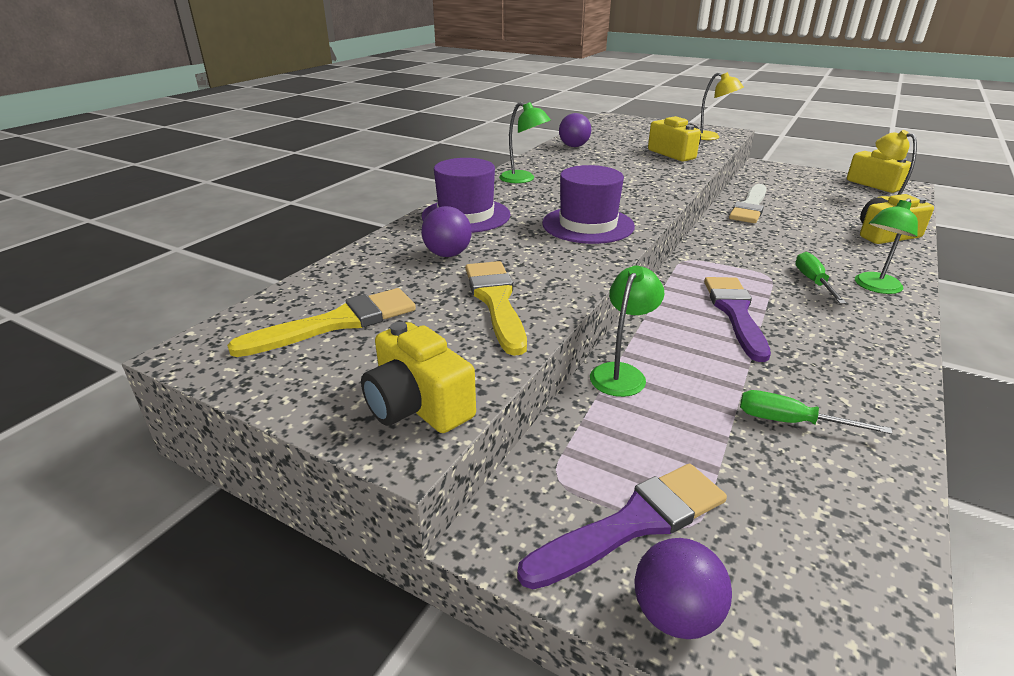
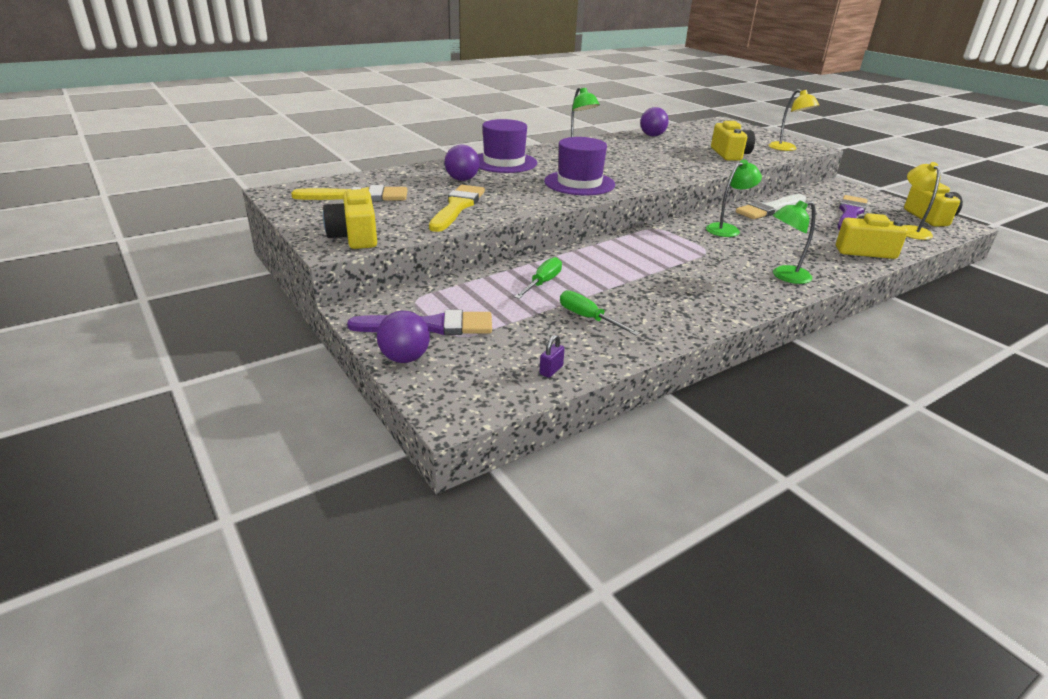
camera: 25 degrees right, 0 degrees up
green lamp [590,265,664,397] -> green lamp moved to [706,160,762,237]
purple brush [704,277,771,362] -> purple brush moved to [838,195,868,230]
green screwdriver [795,252,846,304] -> green screwdriver moved to [514,257,562,299]
none -> purple padlock [539,334,565,378]

